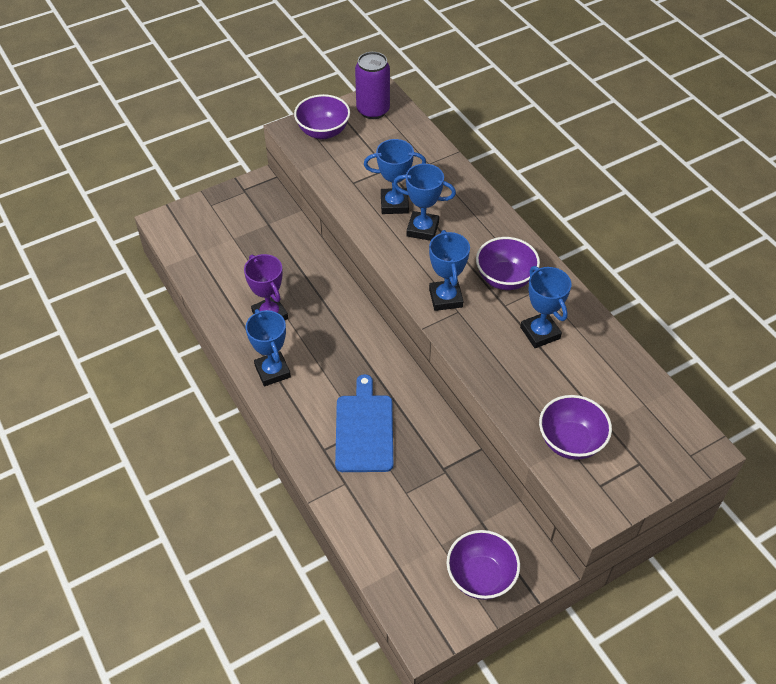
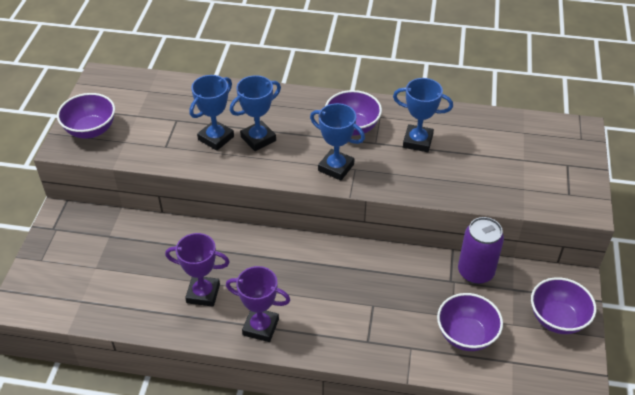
camera: 50 degrees left, 5 degrees down
blue trophy [246,309,291,386] -> purple trophy [226,266,290,342]
blue cutting board [335,374,393,472] -> none
purple can [355,52,390,119] -> purple can moved to [458,217,504,284]
purple bowl [539,395,612,460] -> purple bowl moved to [437,293,503,351]

